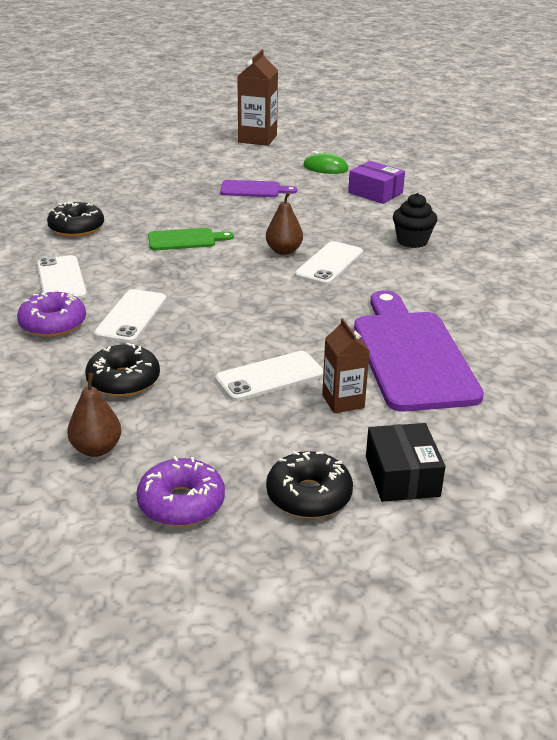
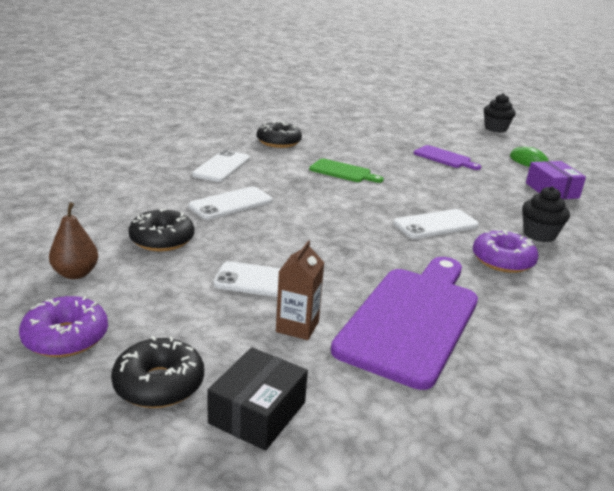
camera: 35 degrees right, 5 degrees down
purple donut [17,290,86,337] -> purple donut moved to [473,229,538,273]
brown carton [237,49,278,146] -> black cupcake [484,93,516,133]
brown pear [266,192,303,255] -> none

